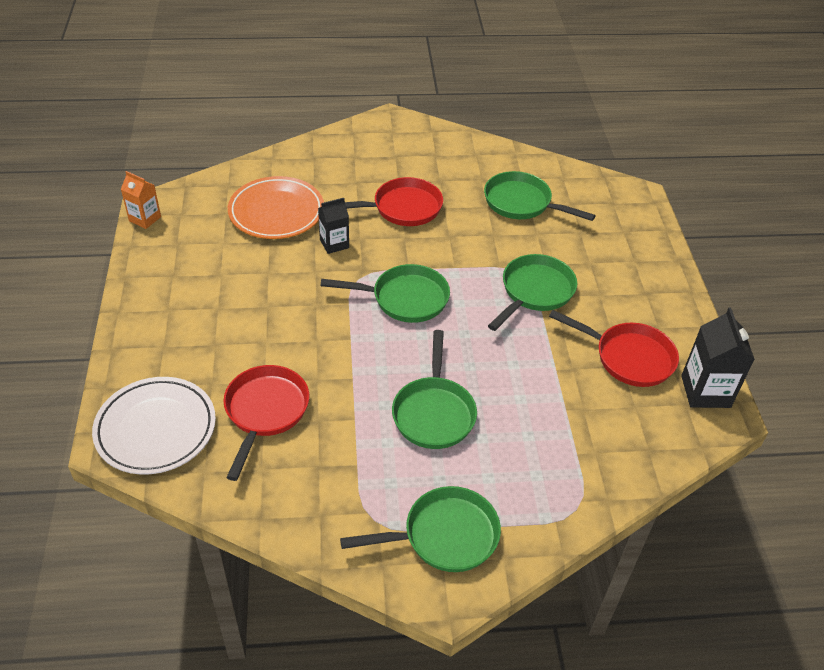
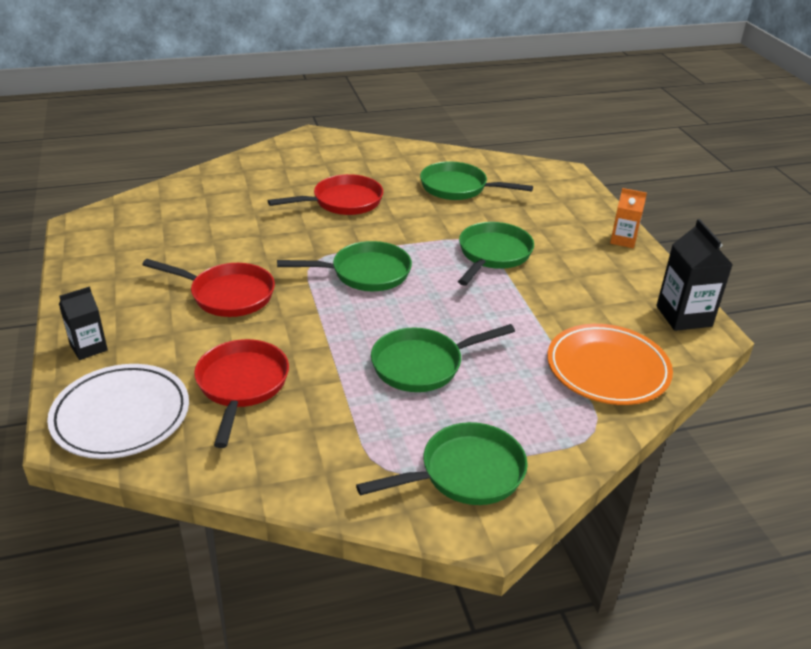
camera: 10 degrees left, 10 degrees down
orange carton [121,171,161,229] -> orange carton moved to [610,188,647,248]
orange plate [228,176,324,239] -> orange plate moved to [547,324,673,405]
black carton [318,198,349,254] -> black carton moved to [59,286,108,360]
green pan [392,330,477,449] -> green pan turned 75 degrees clockwise [371,324,515,392]
red pan [549,310,679,387] -> red pan moved to [142,259,275,317]

